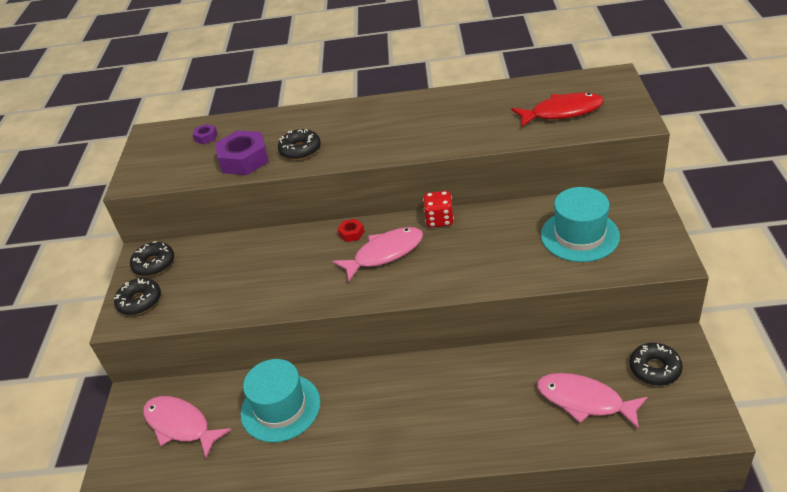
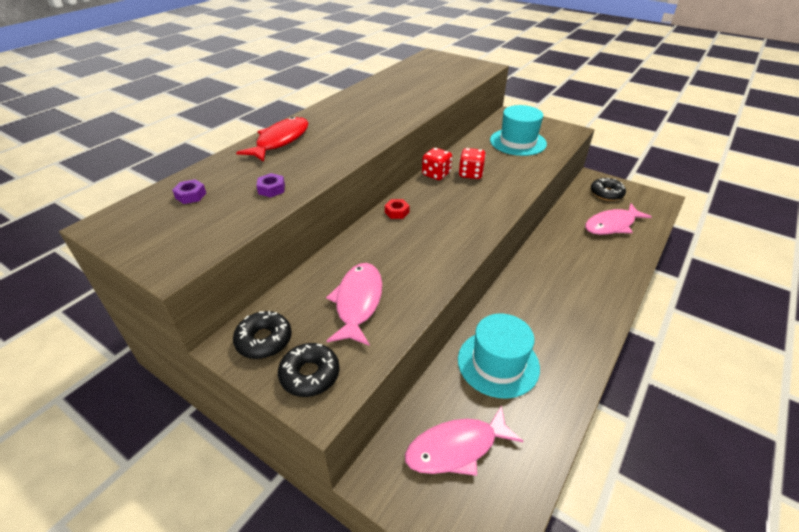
camera: 60 degrees left, 0 degrees up
purple nut [215,130,269,175] -> purple nut [256,173,285,197], size x0.47
black donut [278,129,321,160] -> none
pink fish [332,227,423,281] -> pink fish moved to [326,263,382,346]
red fish [512,93,604,127] -> red fish moved to [236,117,309,162]
none -> red dice [458,148,486,179]

